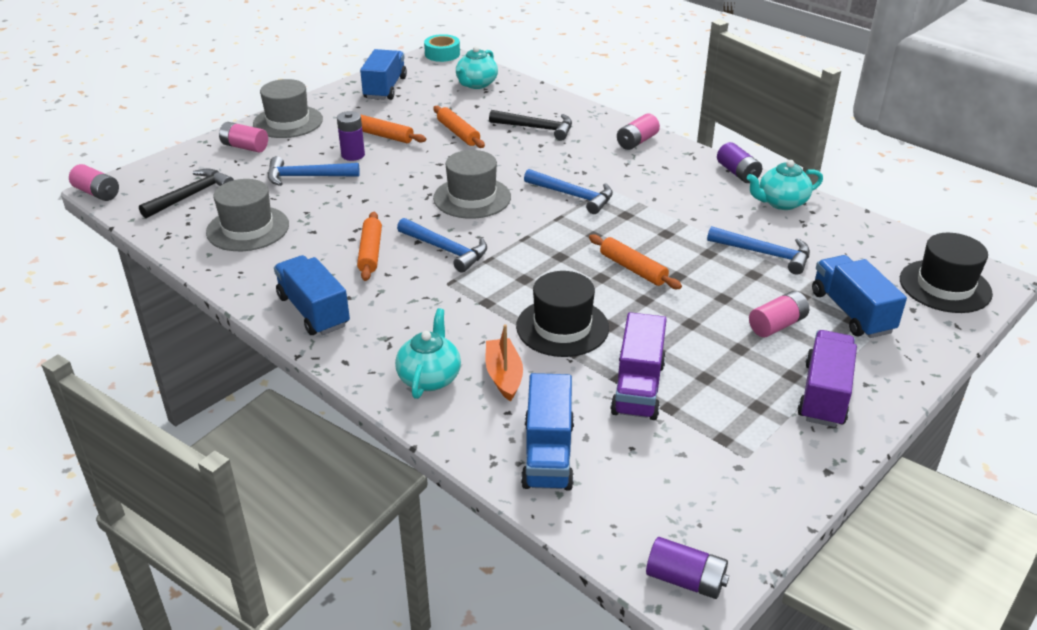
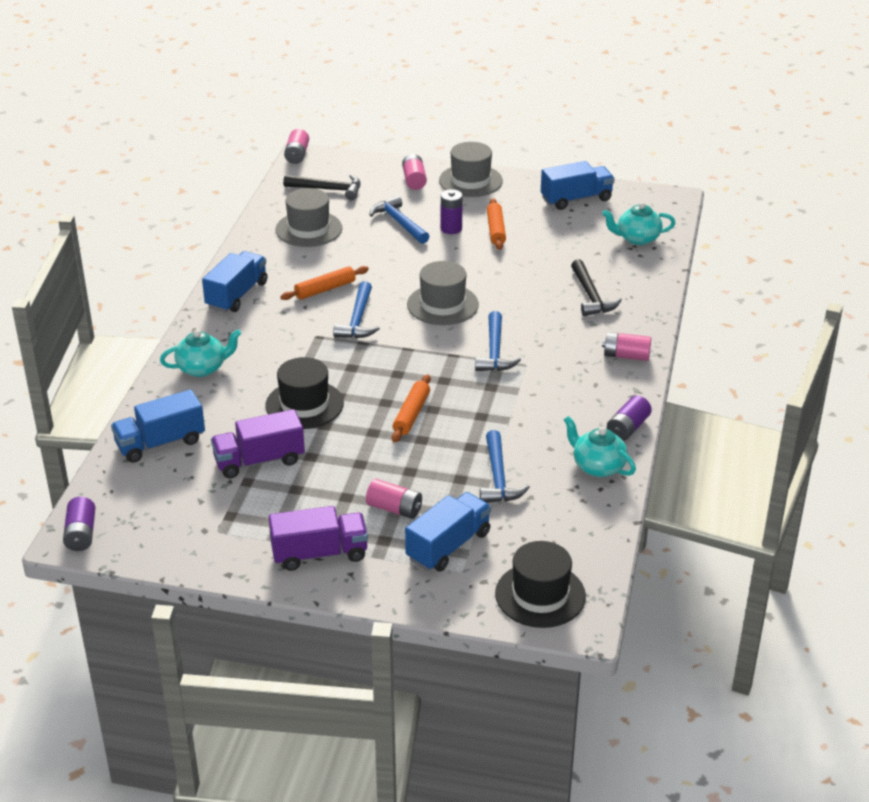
camera: 60 degrees right, 0 degrees up
turquoise tape [424,34,460,62] -> none
orange rolling pin [433,106,485,148] -> none
orange boat [486,324,523,402] -> none

